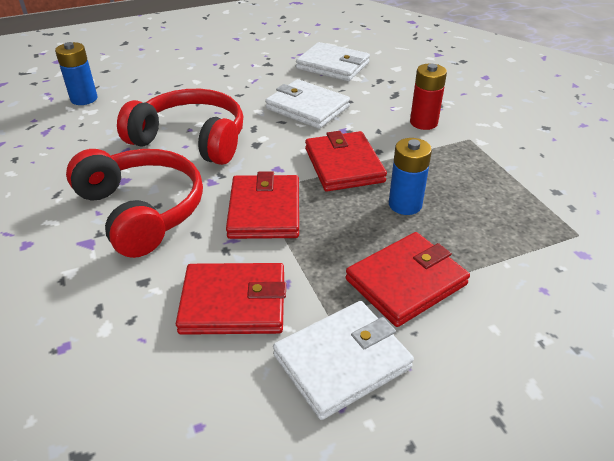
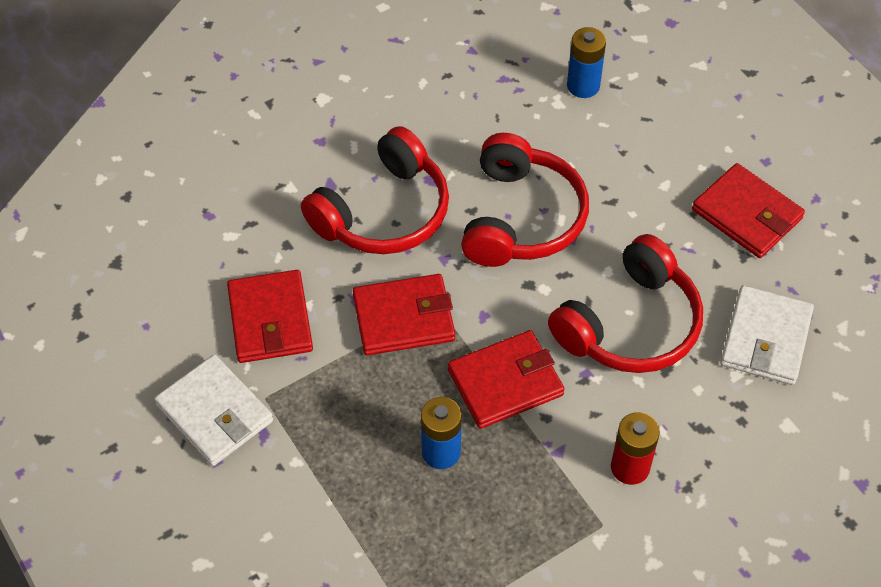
camera: 80 degrees right, 15 degrees up
white wallet [265,79,350,129] -> red headphones [548,234,703,373]
red wallet [345,232,470,327] -> red wallet moved to [692,163,805,258]

